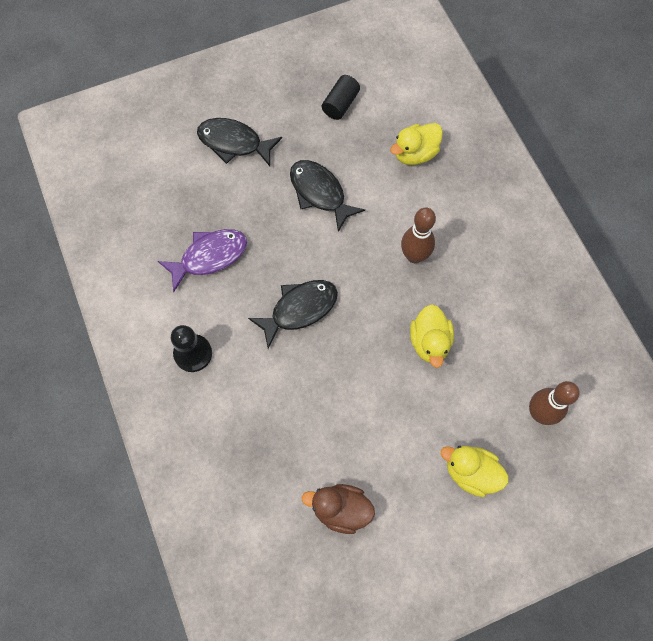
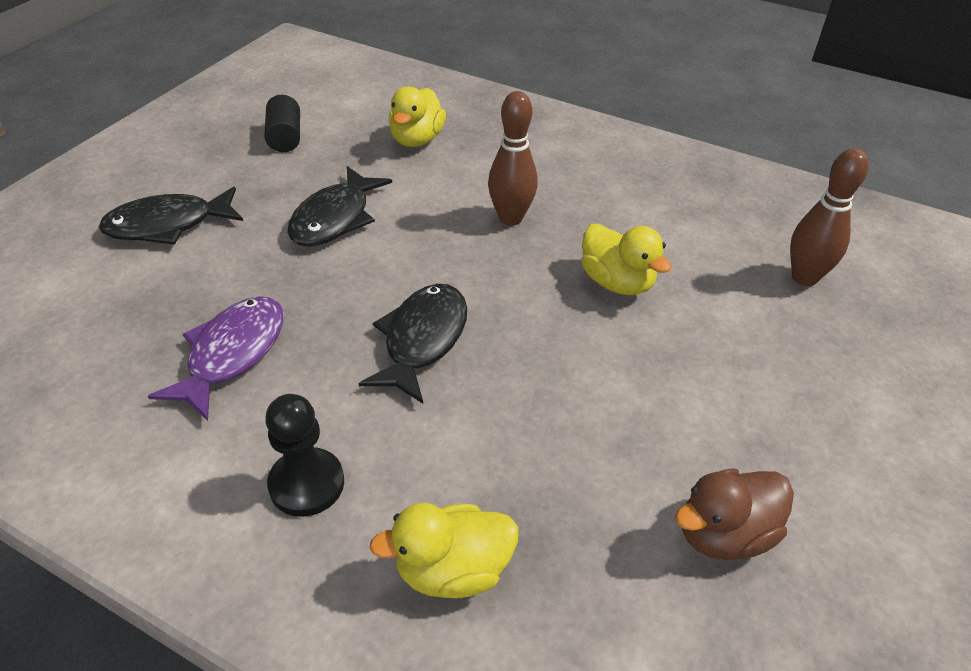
camera: 40 degrees left, 25 degrees down
black fish [290,160,365,232] -> black fish turned 75 degrees counterclockwise [287,166,392,247]
yellow duck [441,446,509,497] -> yellow duck moved to [369,503,518,598]

